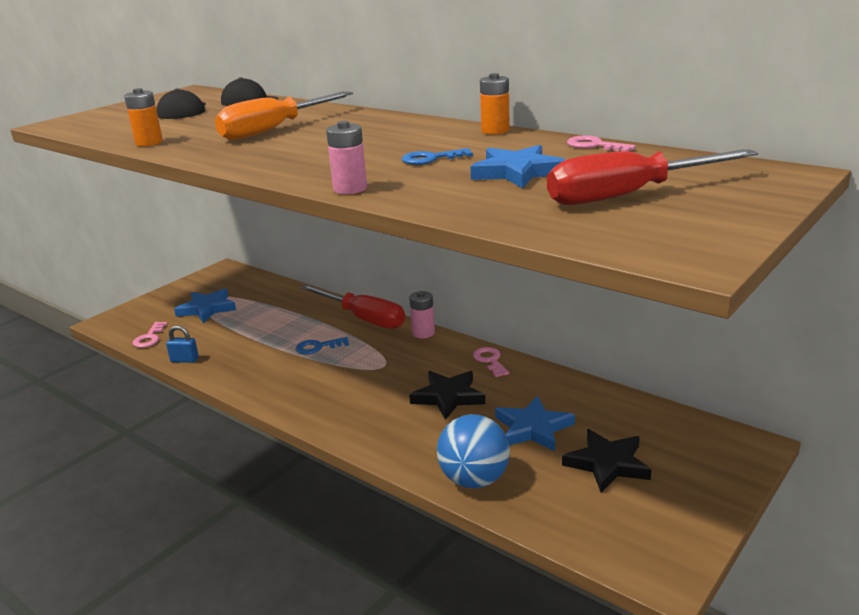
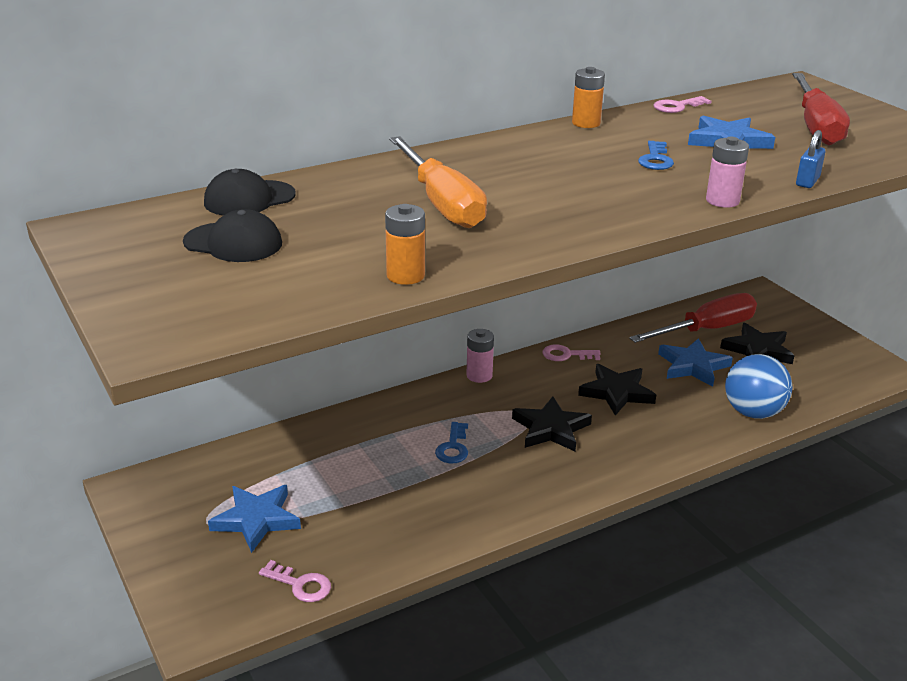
camera: 70 degrees left, 5 degrees up
blue padlock [166,325,199,363] -> blue padlock moved to [796,130,825,188]
red screwdriver [301,285,405,329] -> red screwdriver moved to [629,293,757,343]
none -> black star [512,396,592,451]

